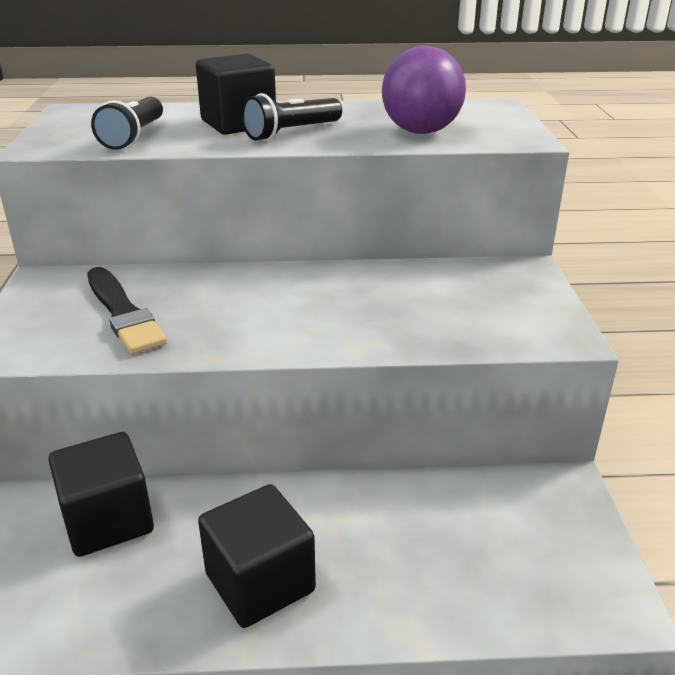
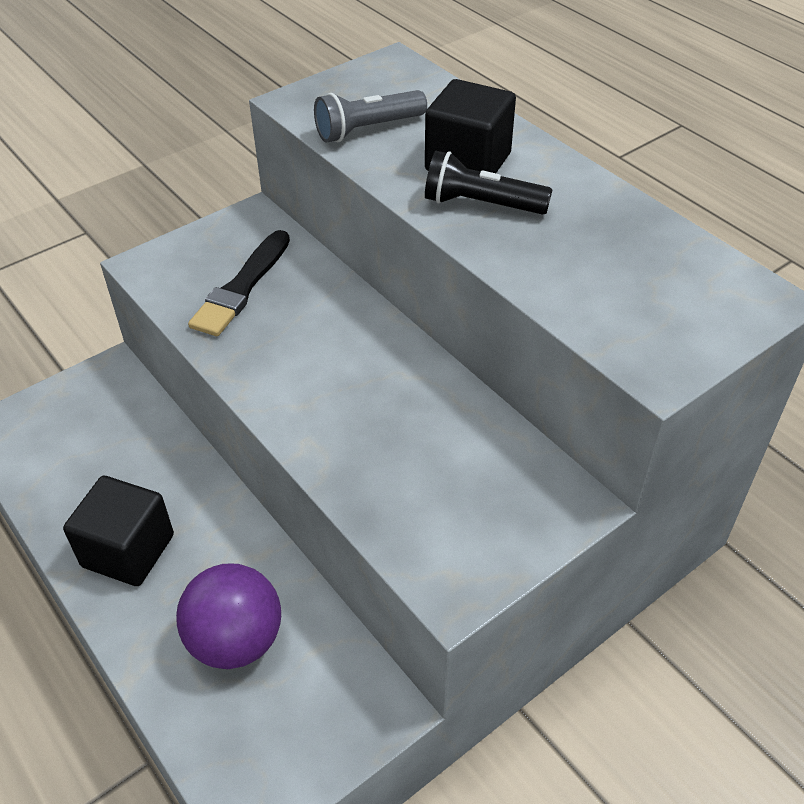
camera: 55 degrees right, 15 degrees up
black cube [48,432,154,557] -> none
black flashlight [91,97,163,150] -> grey flashlight [314,90,427,143]
purple ball [382,46,466,134] -> purple ball moved to [176,564,281,669]

